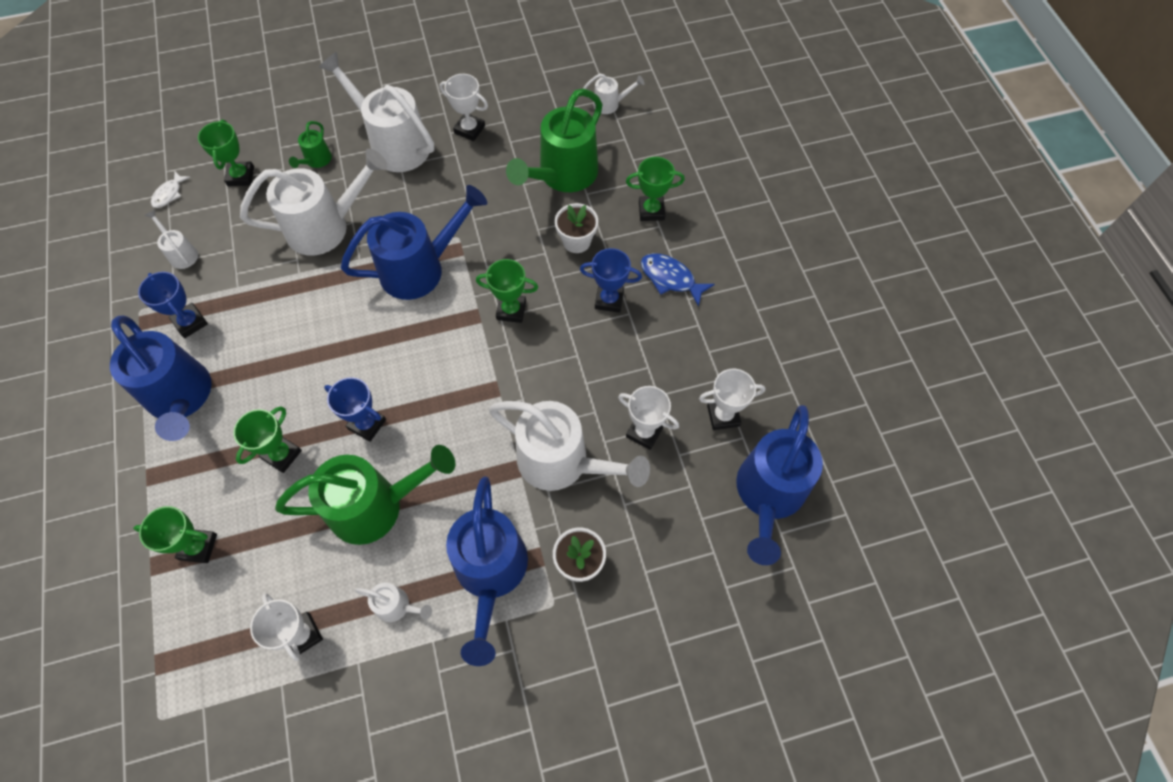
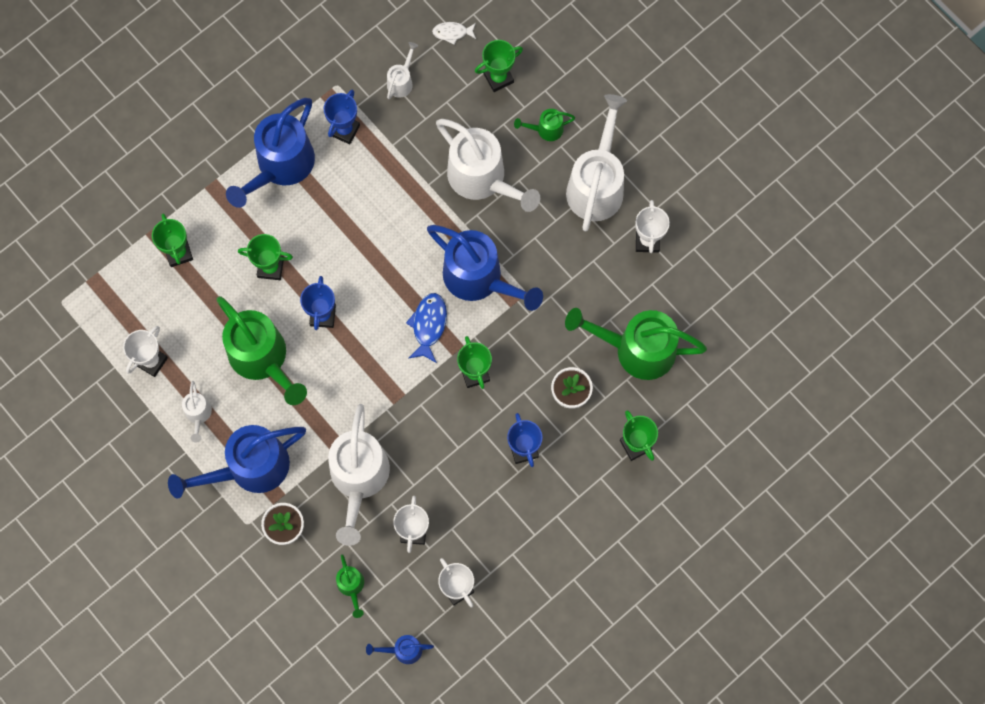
camera: 65 degrees right, 10 degrees up
white watering can [584,74,644,114] -> none
blue fish [641,253,715,307] -> blue fish moved to [406,293,447,363]
blue watering can [736,405,823,565] -> blue watering can [366,635,434,664], size x0.46
none -> green watering can [336,554,364,618]

